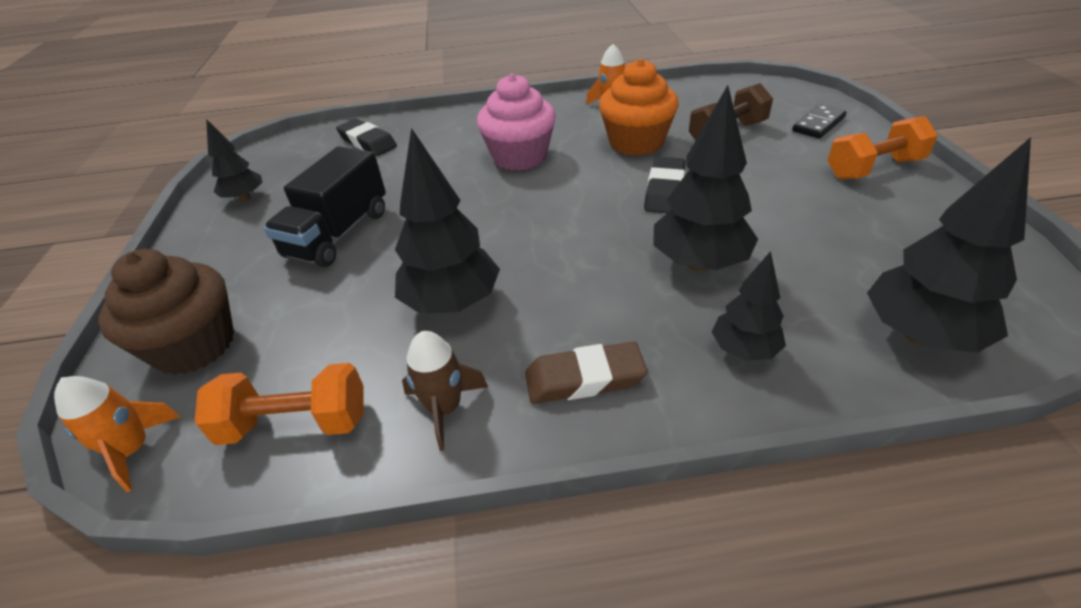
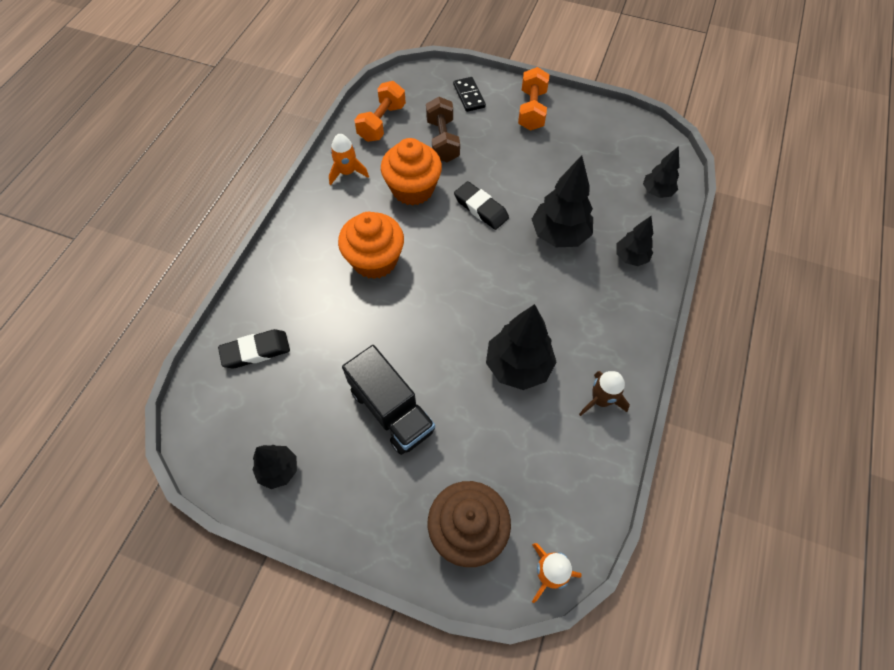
camera: 65 degrees left, 20 degrees up
orange dumbbell [195,363,364,445] -> orange dumbbell moved to [354,81,406,142]
pink cupcake [477,74,556,171] -> orange cupcake [338,212,404,279]
brown eraser [525,342,647,404] -> none
black tree [867,137,1031,353] -> black tree [643,146,679,198], size x0.59

